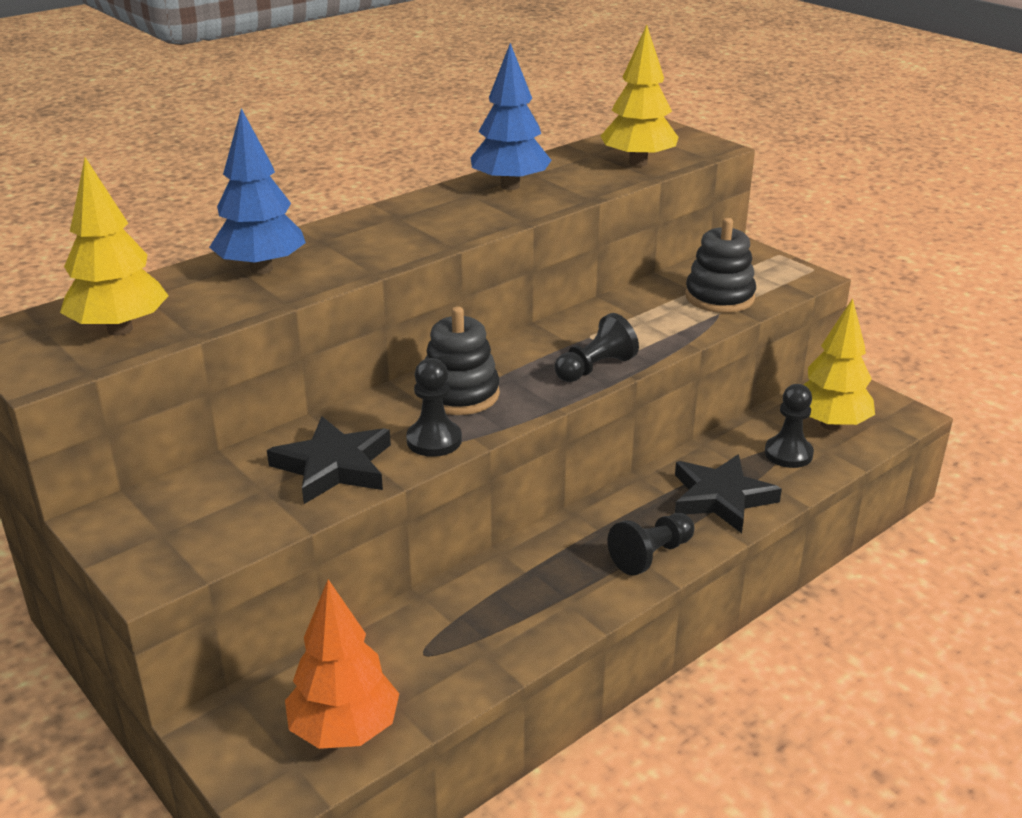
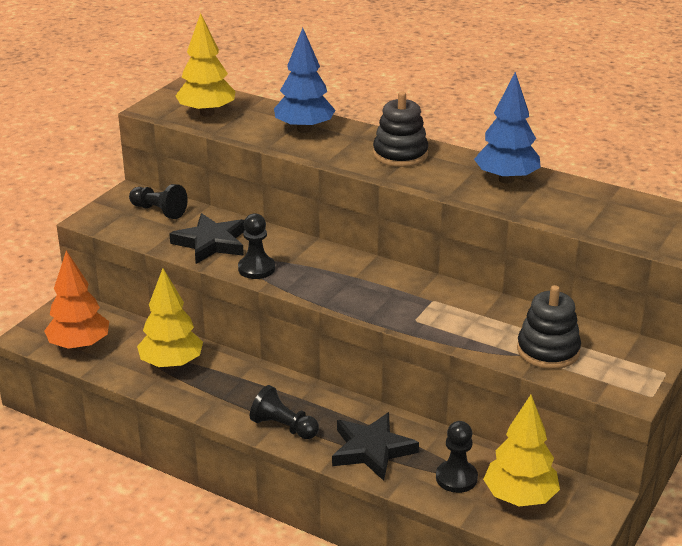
camera: 70 degrees right, 0 degrees up
black stacking toy [422,306,500,415] -> black stacking toy moved to [373,92,428,167]
black pawn [554,313,639,382] -> black pawn moved to [129,184,188,219]
yellow tree [601,25,679,166] -> yellow tree moved to [137,268,203,369]

